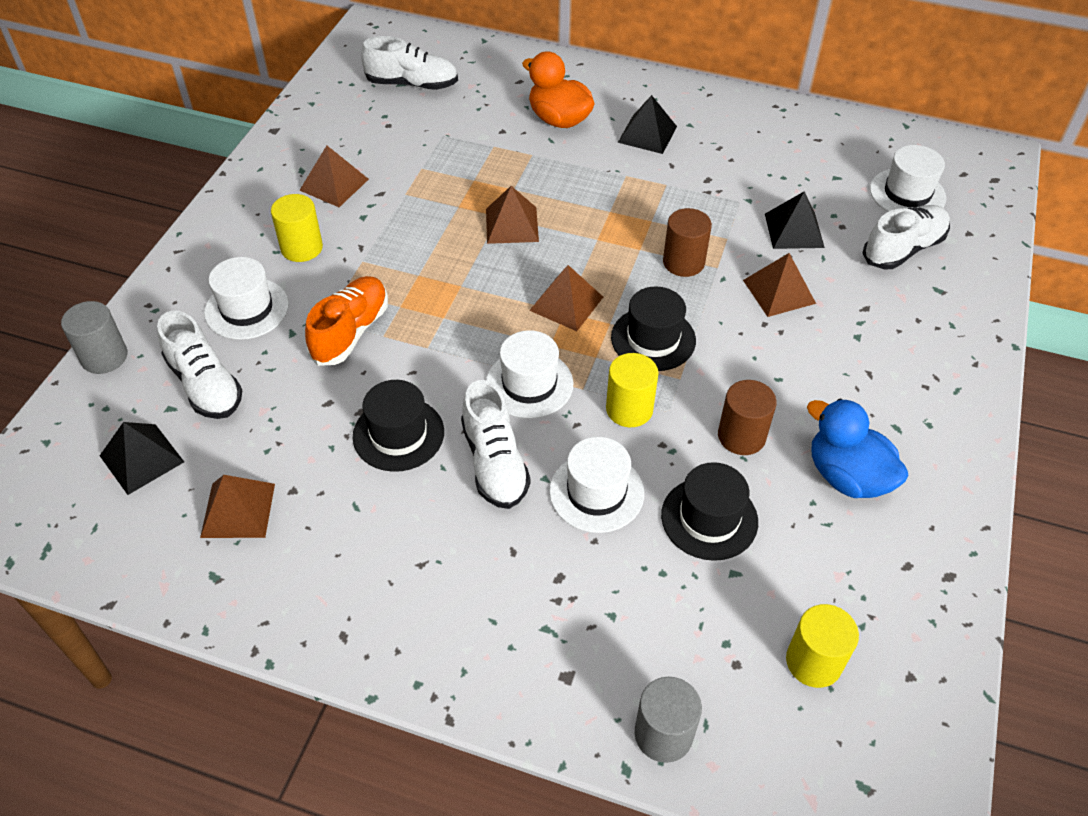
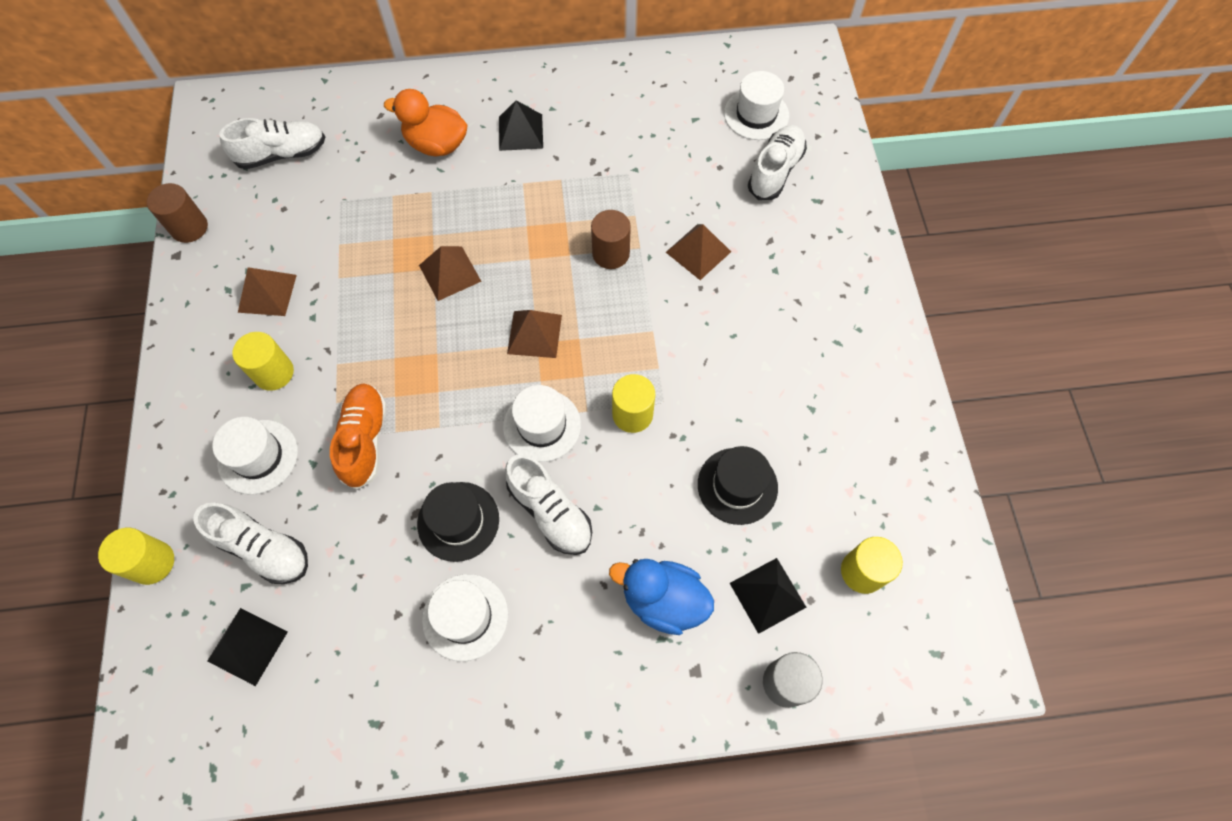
camera: 25 degrees left, 15 degrees up
grey cylinder [61,301,127,374] -> yellow cylinder [98,528,174,585]
brown pyramid [200,475,275,538] -> none
white hat [549,437,644,533] -> white hat moved to [422,574,508,661]
black hat [611,286,696,371] -> none
brown cylinder [718,380,777,455] -> brown cylinder moved to [147,183,208,243]
black pyramid [765,191,825,249] -> black pyramid moved to [730,558,806,634]
blue duck [807,398,908,498] -> blue duck moved to [609,559,714,635]

